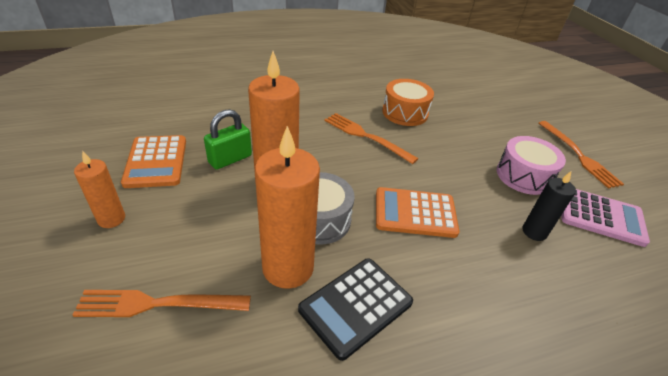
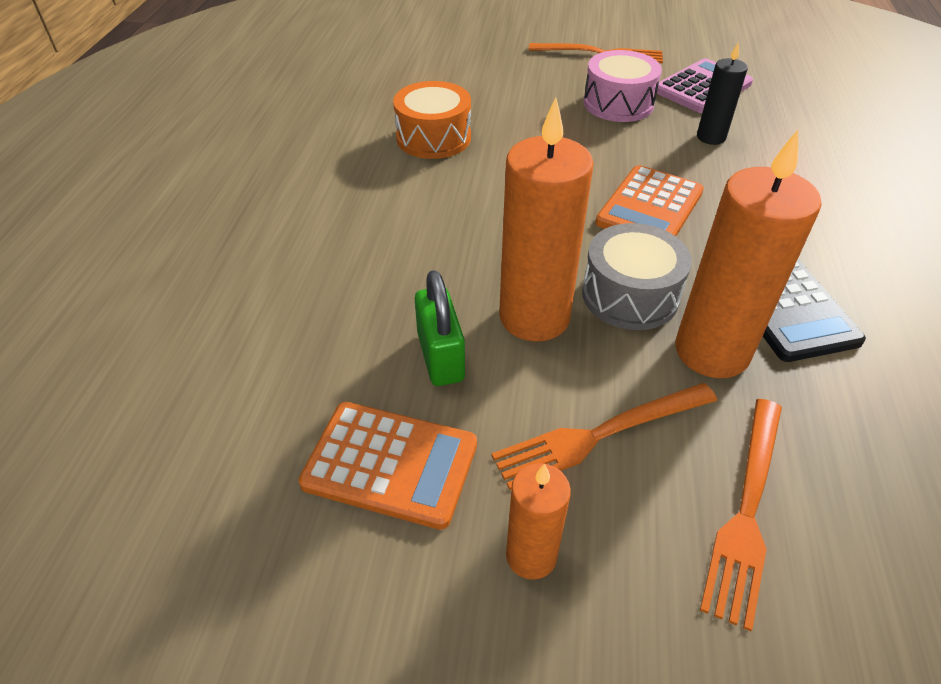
camera: 60 degrees left, 5 degrees up
orange fork [325,113,418,164] -> orange fork moved to [491,383,717,490]

